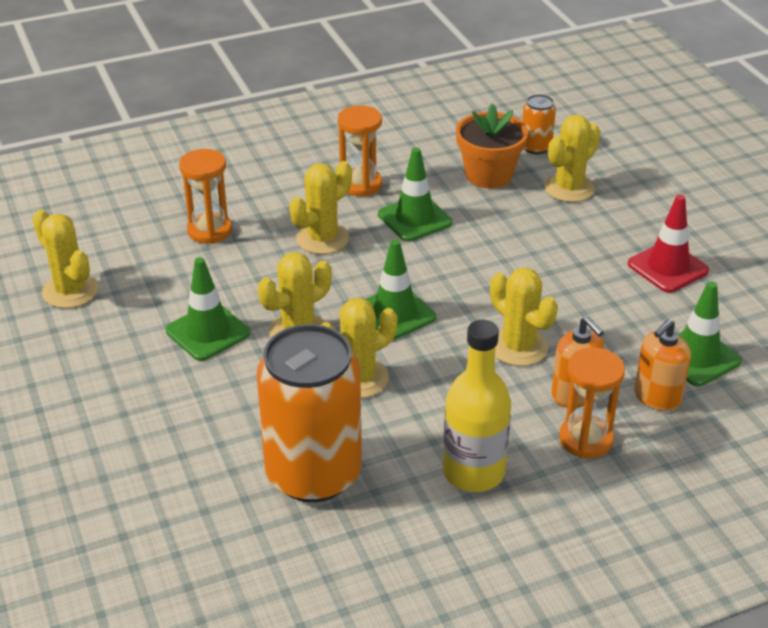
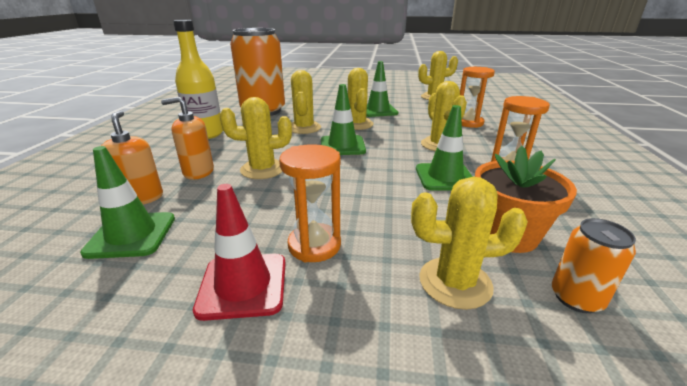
camera: 120 degrees right, 10 degrees down
yellow cactus [544,115,601,202] -> yellow cactus turned 75 degrees counterclockwise [411,177,528,310]
orange hourglass [559,347,625,458] -> orange hourglass moved to [279,144,341,262]

